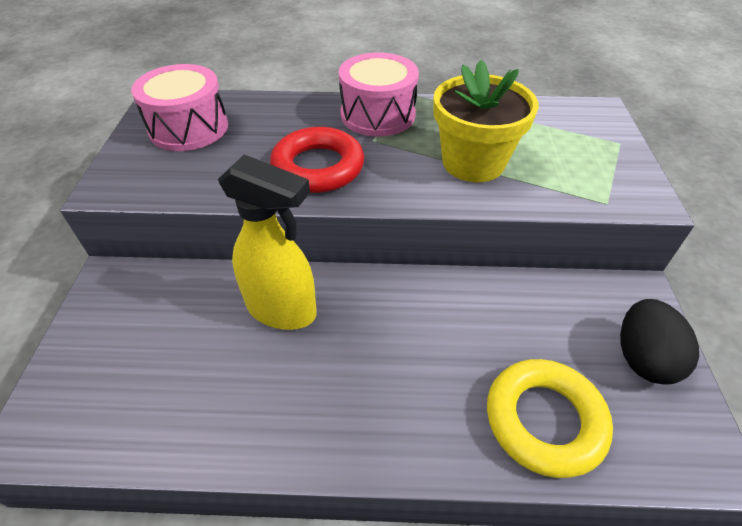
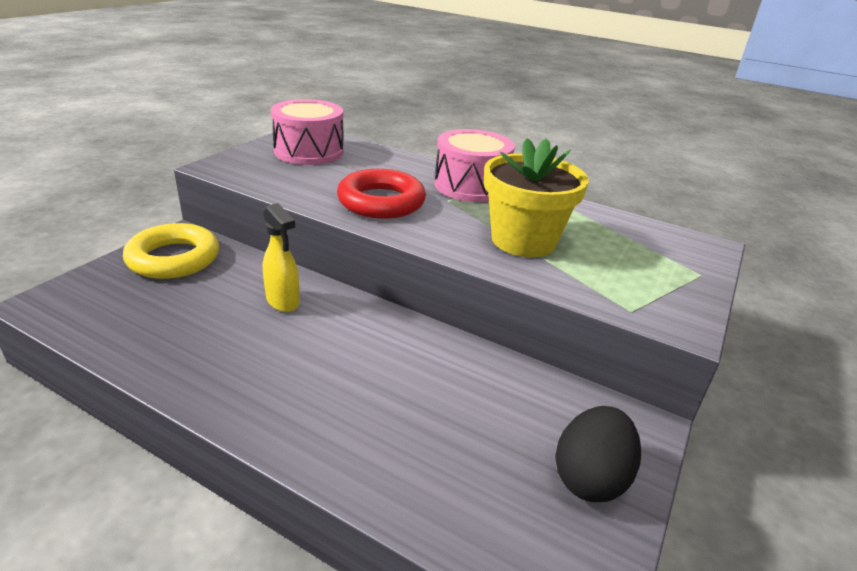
camera: 25 degrees right, 15 degrees down
yellow spray bottle [218,154,317,330] -> yellow spray bottle [263,203,300,312], size x0.61
yellow ring [487,359,613,478] -> yellow ring moved to [123,223,219,279]

